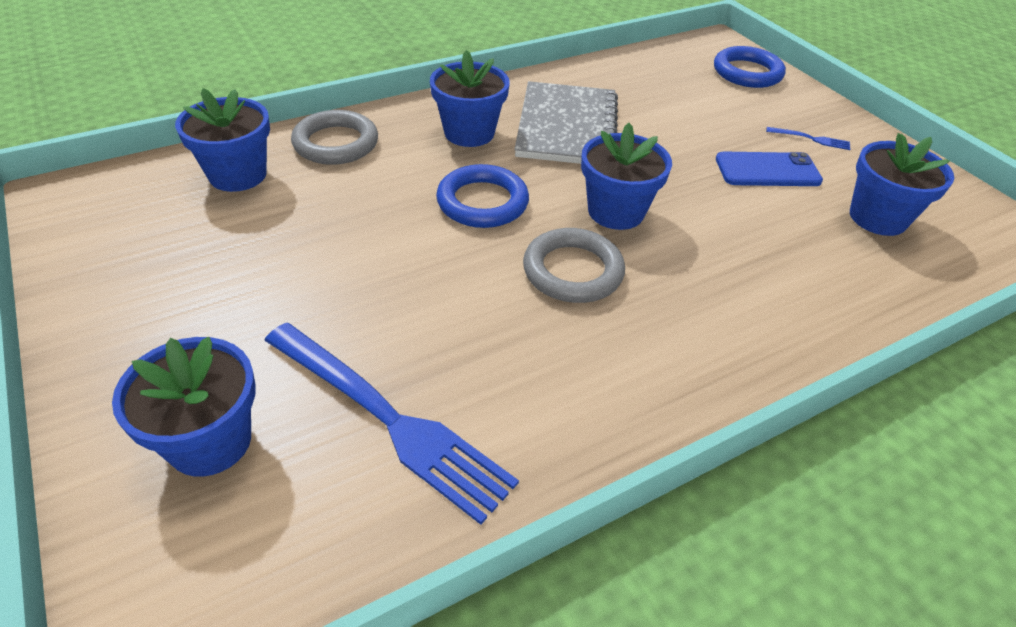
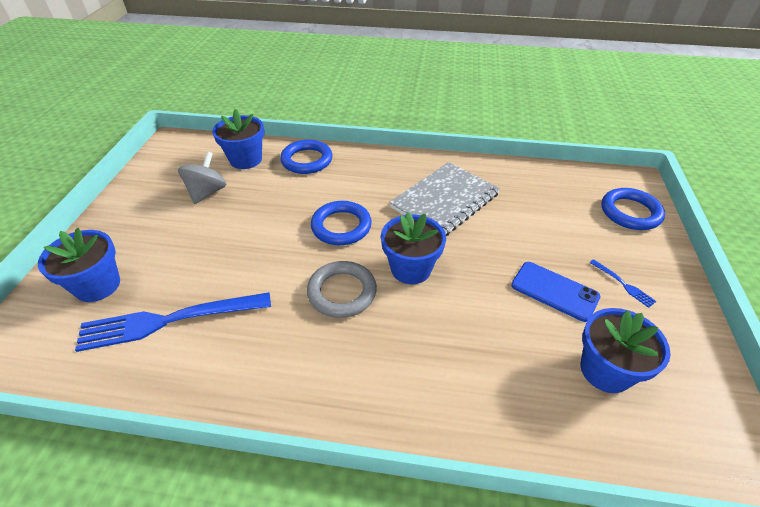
camera: 40 degrees right, 0 degrees up
blue fork [264,323,519,525] -> blue fork turned 90 degrees clockwise [75,292,271,352]
grey ring [291,110,378,165] -> blue ring [280,140,333,174]
blue flower pot [430,50,510,147] -> none
none -> grey spinning top [178,151,226,204]

